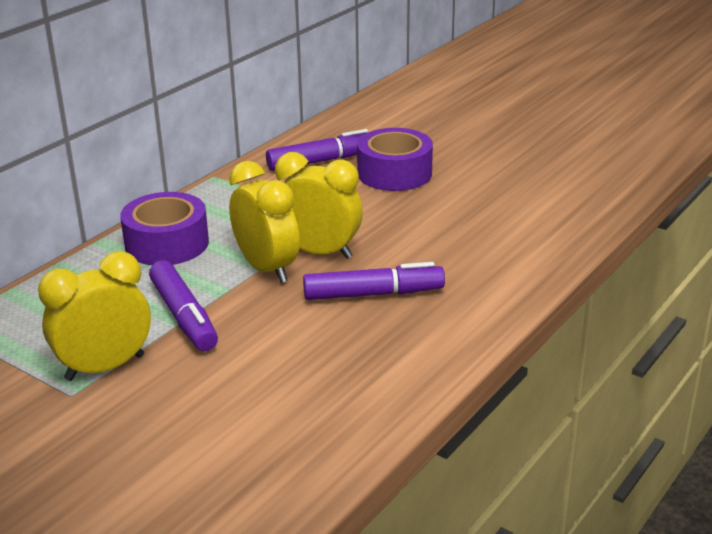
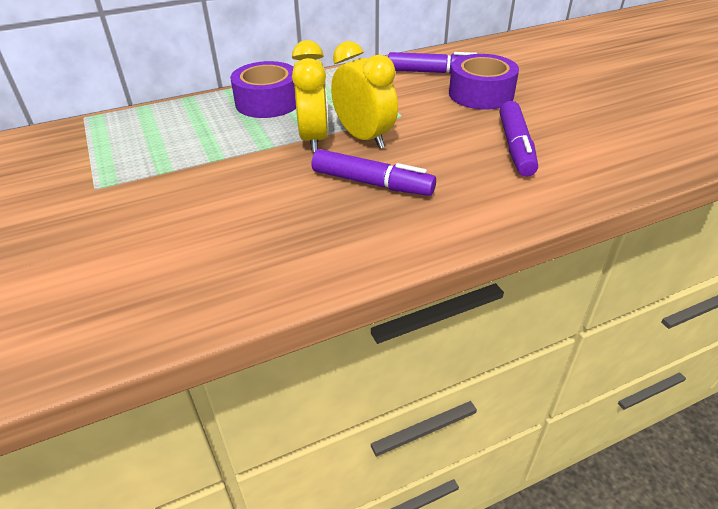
camera: 30 degrees right, 10 degrees up
yellow clock [38,251,151,381] -> none
purple marker [149,260,218,351] -> purple marker moved to [499,101,538,177]

